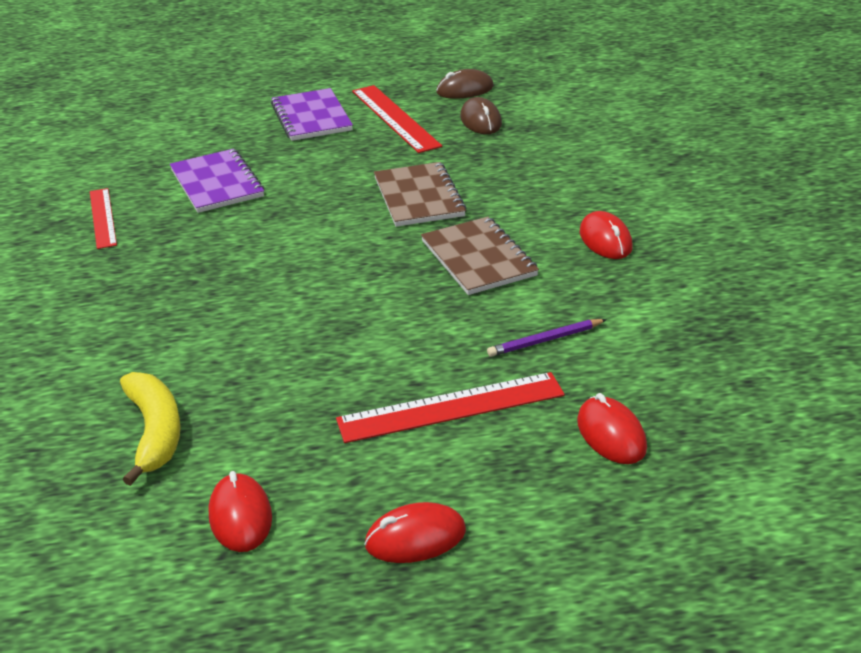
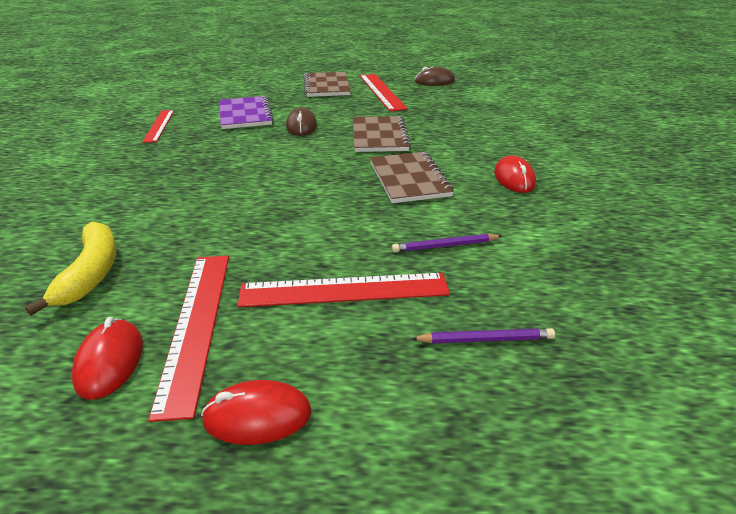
camera: 10 degrees right, 0 degrees up
purple notebook [271,88,353,141] -> brown notebook [304,72,351,97]
brown mouse [460,97,502,134] -> brown mouse moved to [286,107,317,136]
red mouse [577,393,647,464] -> purple pencil [411,328,555,344]
none -> red ruler [148,256,229,422]

